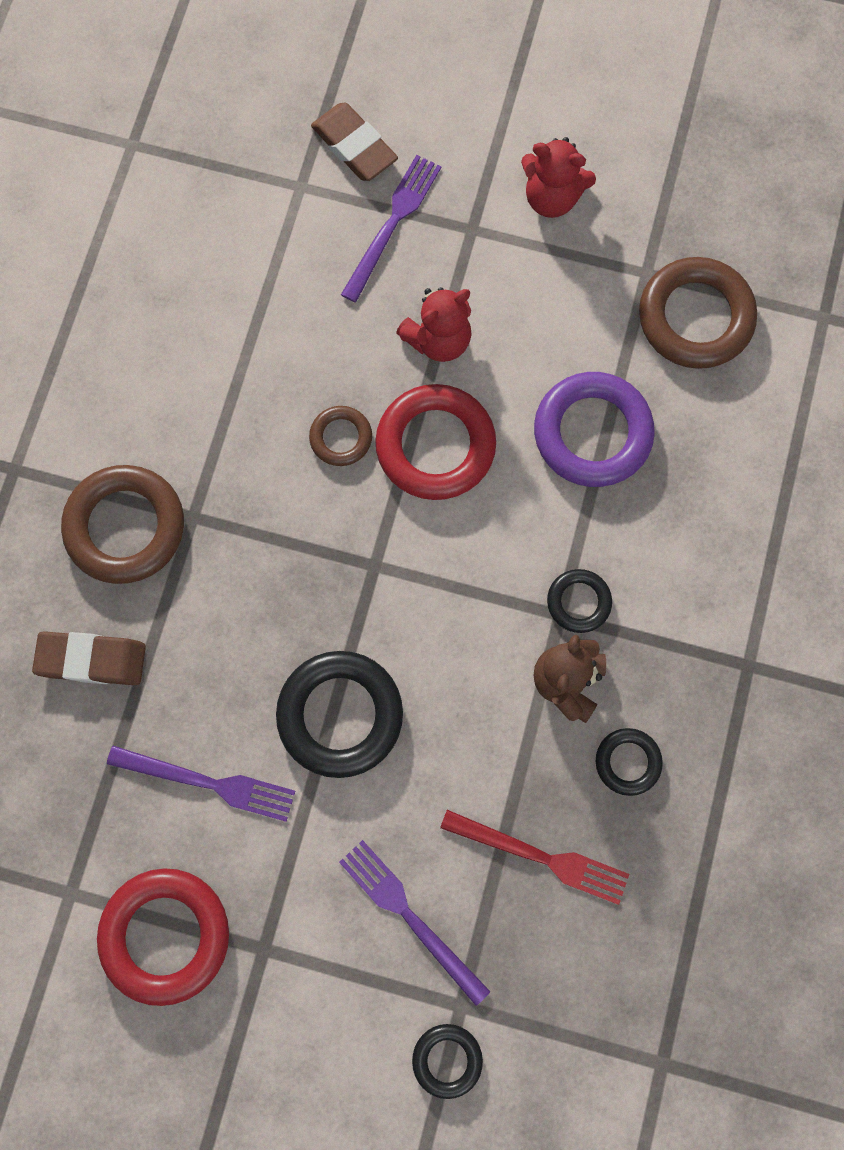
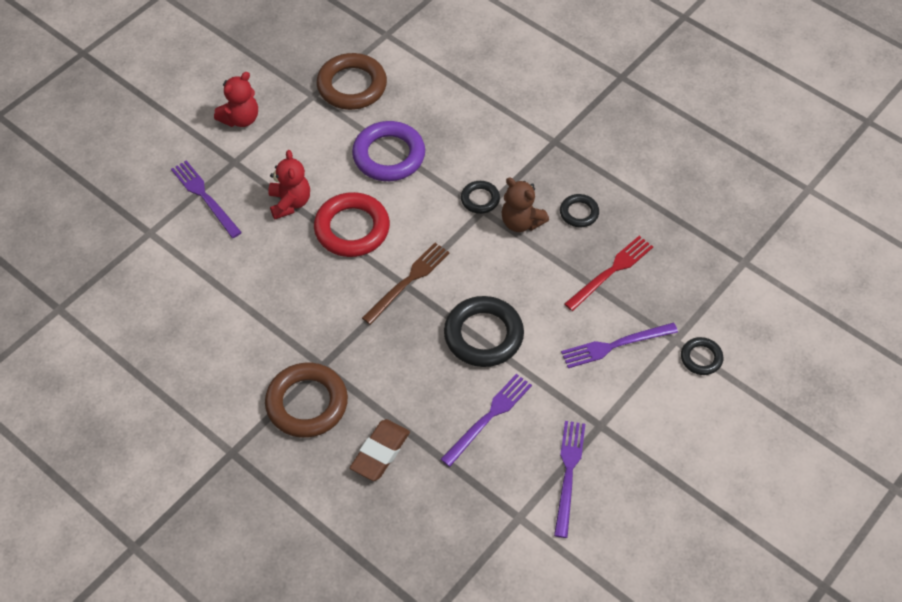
camera: 65 degrees left, 20 degrees down
red ring [97,868,229,1006] -> purple fork [554,421,585,538]
brown ring [309,406,372,466] -> none
brown eraser [311,103,398,181] -> none
none -> brown fork [362,243,450,325]

